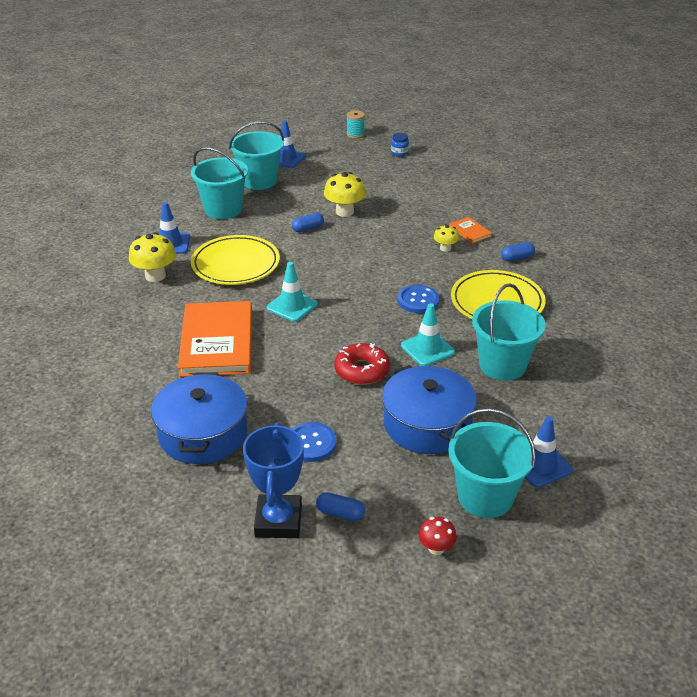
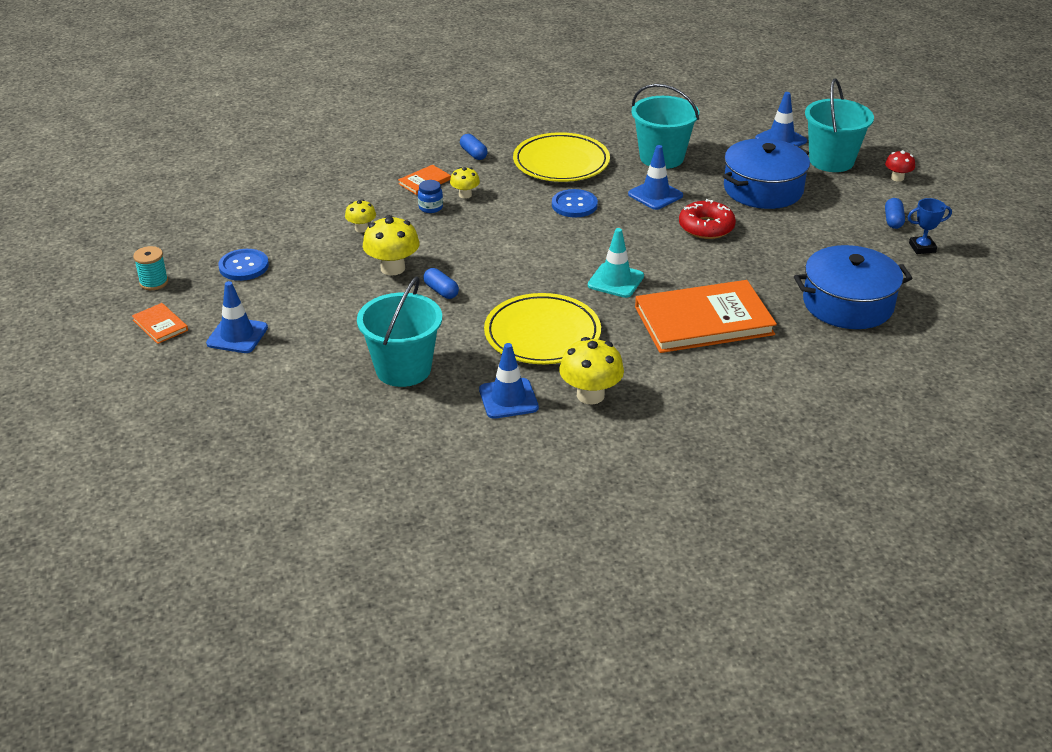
camera: 100 degrees left, 0 degrees up
turquoise bucket [229,121,284,190] -> none
blue trophy [243,423,304,538] -> blue trophy [908,198,952,254], size x0.55
blue button [292,422,337,462] -> blue button moved to [218,249,269,281]
blue jar [391,133,409,157] -> blue jar moved to [418,180,443,213]
turquoise traffic cone [401,303,455,366] -> blue traffic cone [628,145,683,210]
none -> orange book [132,303,188,344]
none -> yellow mushroom [345,199,376,233]

